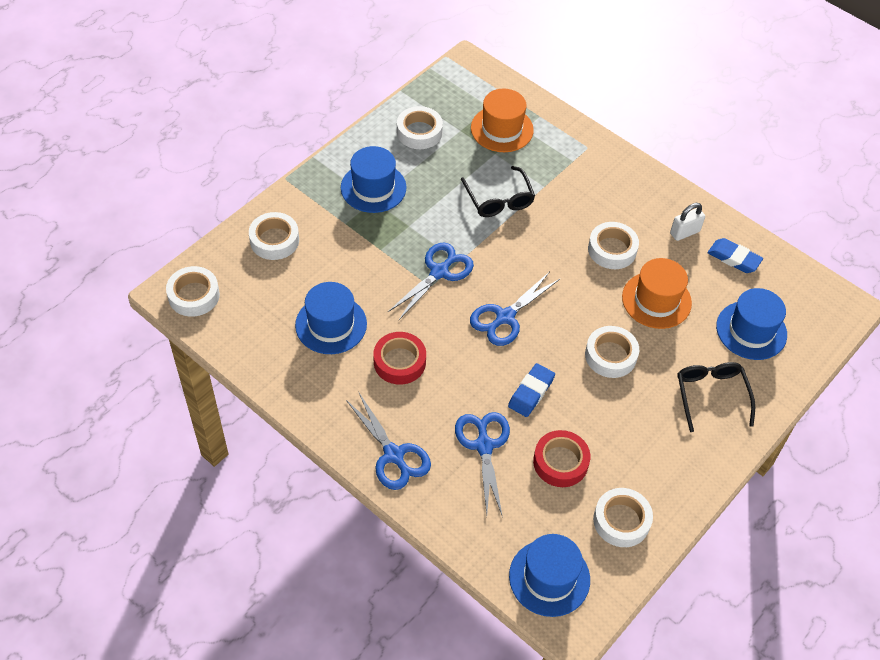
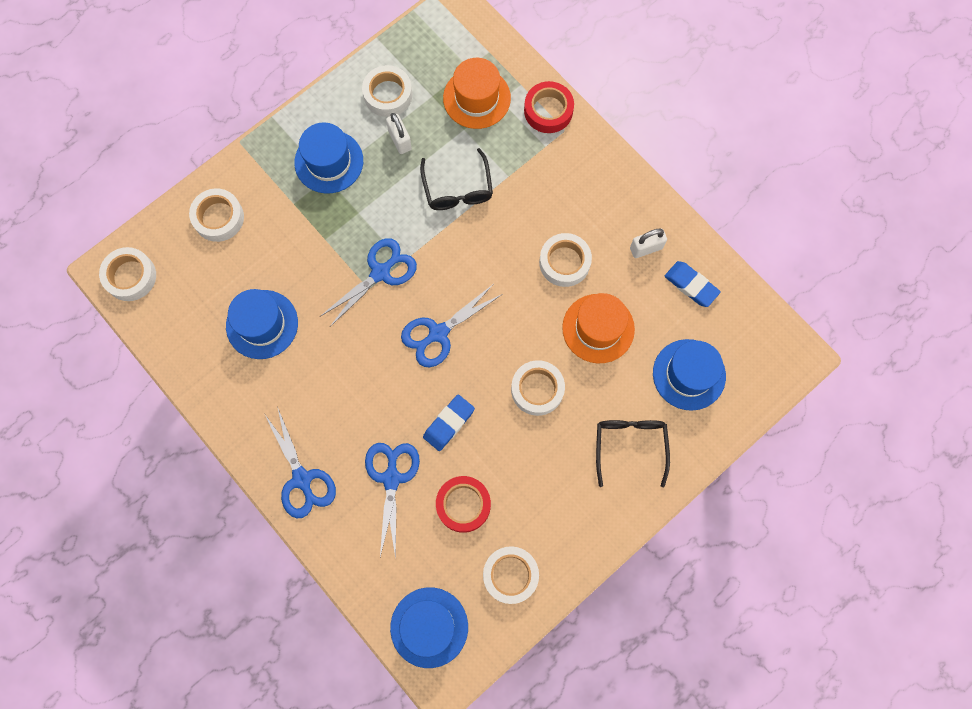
camera: 10 degrees right, 20 degrees up
red tape [373,332,426,385] -> red tape moved to [524,81,574,133]
none -> white padlock [386,113,412,154]

